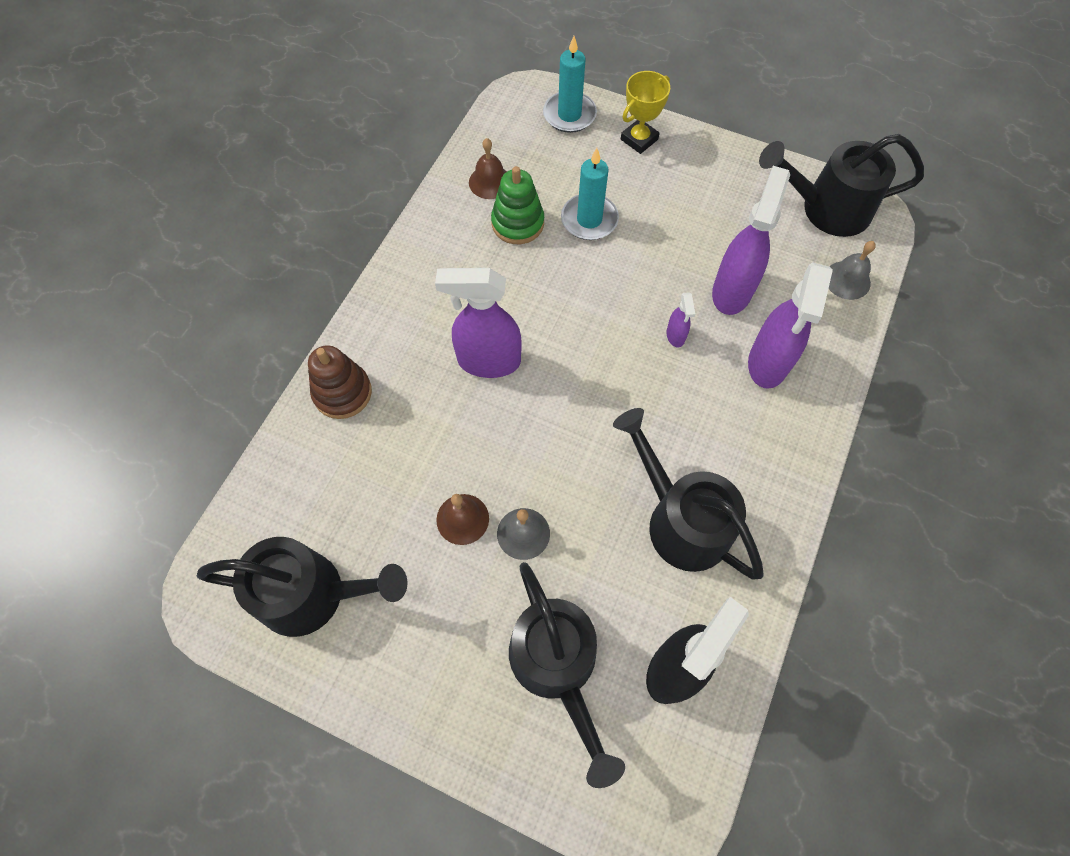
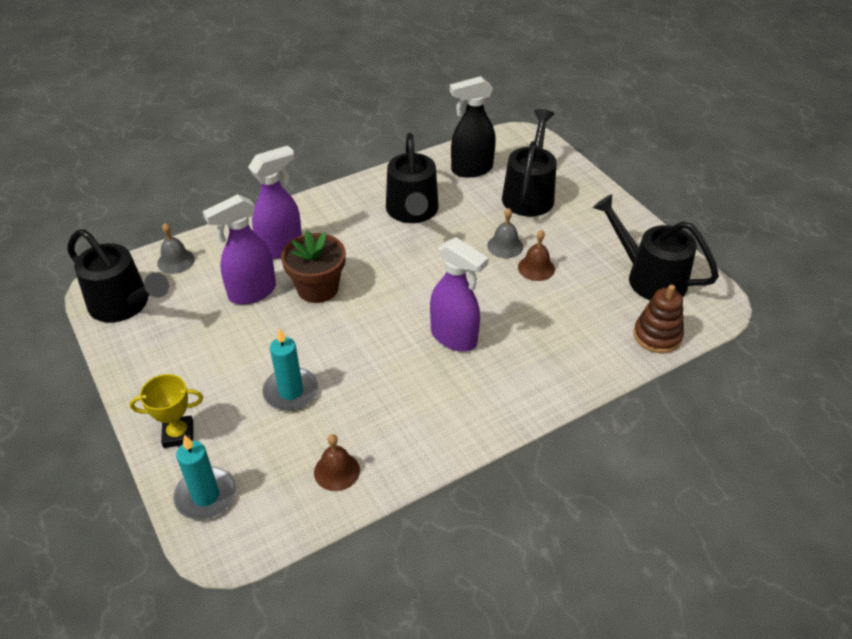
camera: 145 degrees left, 20 degrees down
brown stacking toy [308,345,372,419] -> brown stacking toy moved to [634,285,684,353]
green stacking toy [491,166,544,244] -> none
purple spray bottle [666,292,695,348] -> brown flower pot [281,231,346,303]

